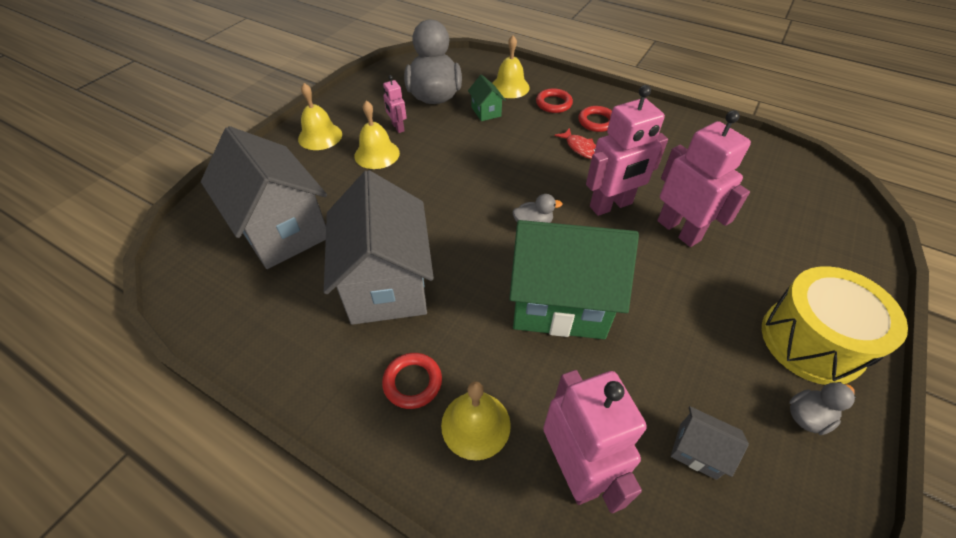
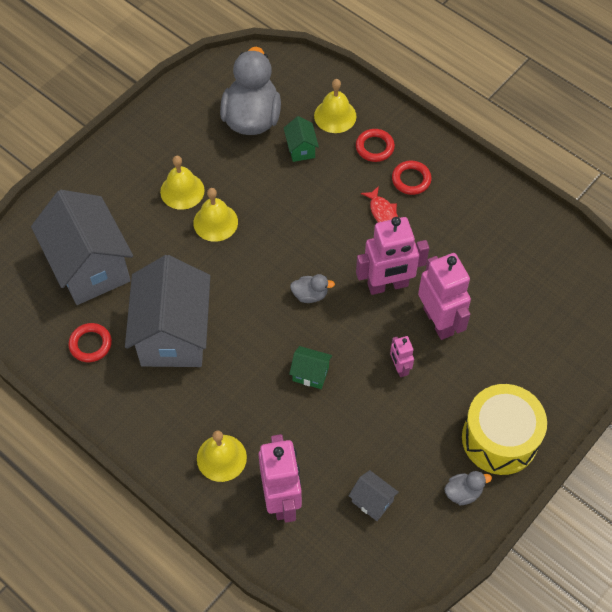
camera: 10 degrees right, 10 degrees up
yellow bell [298,83,342,150] -> yellow bell moved to [193,188,238,242]
red ring [382,353,442,409] -> red ring moved to [68,323,112,362]
pink robot [383,75,407,133] -> pink robot moved to [390,336,414,377]
green house [509,220,639,339] -> green house [289,346,332,389], size x0.42

